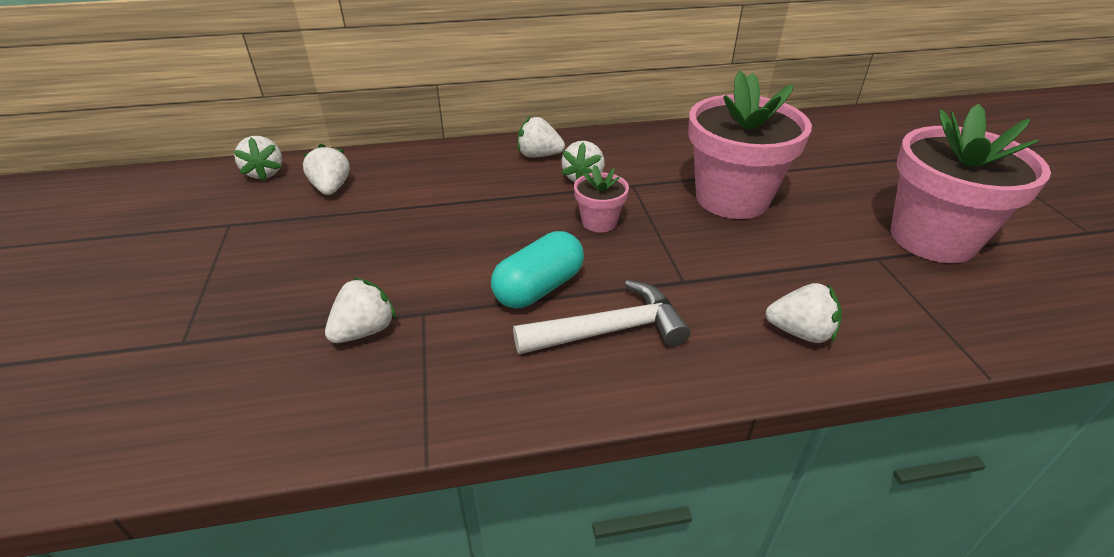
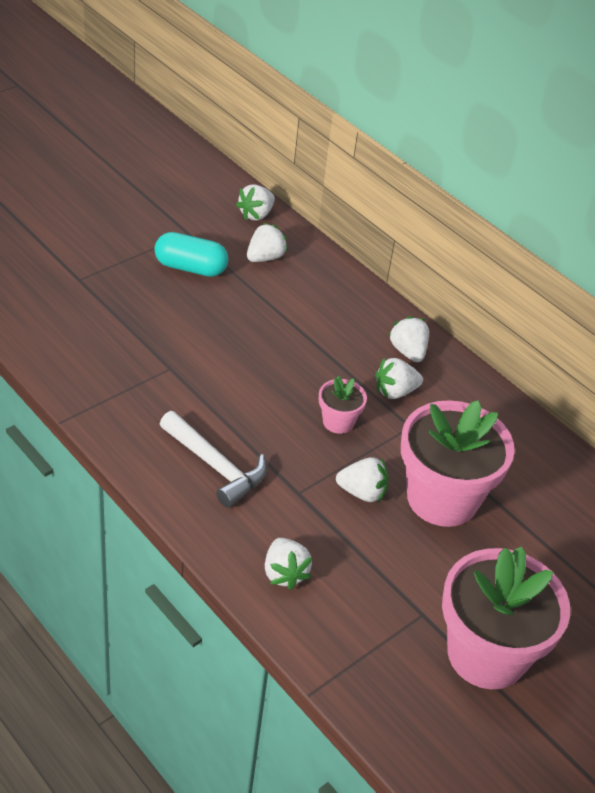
camera: 55 degrees right, 5 degrees up
white strawberry [325,278,397,343] -> white strawberry moved to [336,457,389,503]
turquoise capsule [491,231,584,309] -> turquoise capsule moved to [155,232,229,277]

